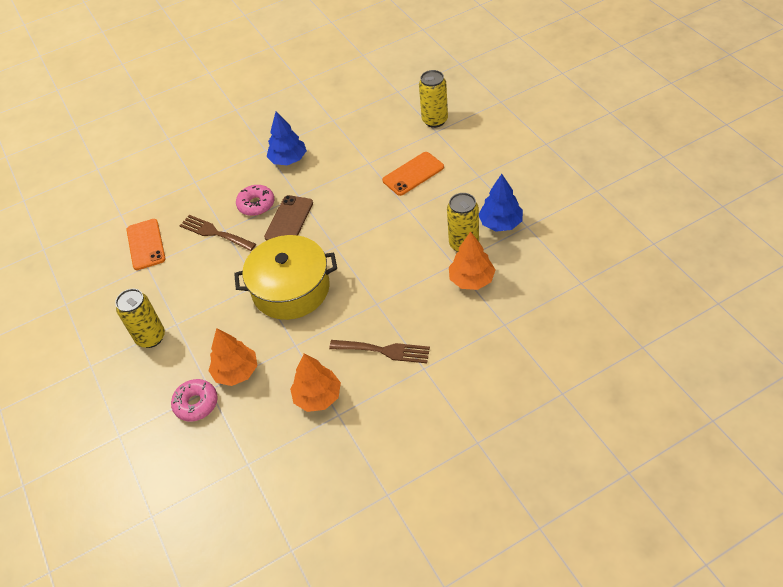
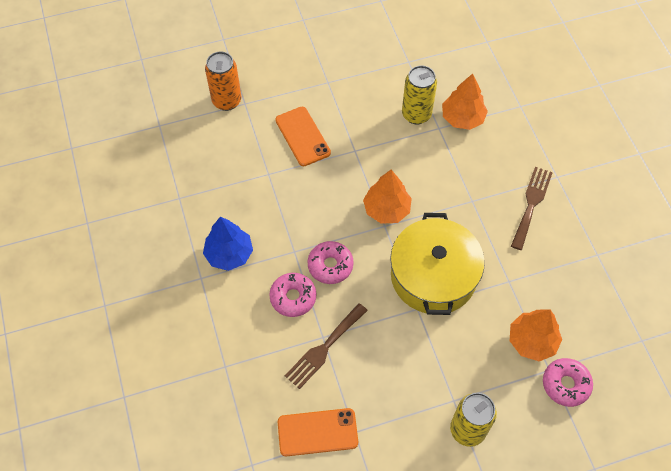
camera: 85 degrees left, 10 degrees up
brown phone [264,195,313,241] -> pink donut [308,241,353,284]
orange tree [290,354,341,412] -> orange tree moved to [363,170,412,224]
yellow can [419,70,448,128] -> orange can [205,51,241,111]
blue tree [479,174,523,232] -> none

